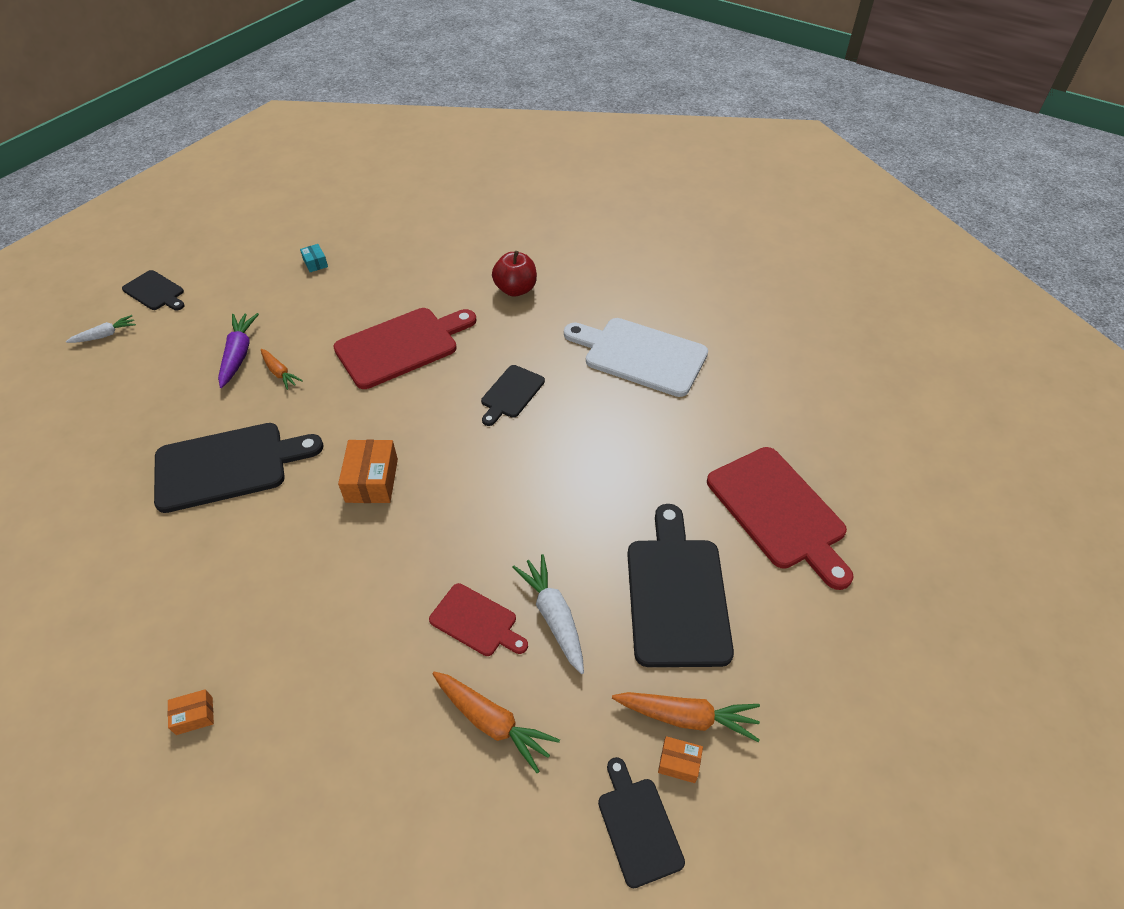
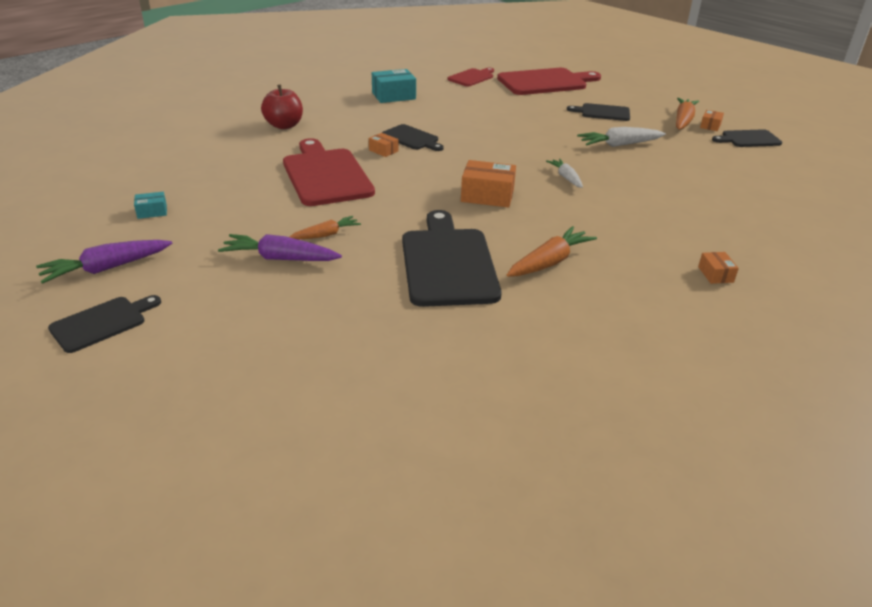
camera: 80 degrees left, 15 degrees down
white carrot [66,315,136,343] -> white carrot moved to [546,159,583,188]
red cutting board [429,583,528,656] -> red cutting board moved to [447,68,494,86]
orange carrot [432,671,560,773] -> orange carrot moved to [507,226,597,277]
white cutting board [564,318,708,397] -> turquoise box [372,69,416,103]
black cutting board [627,504,734,667] -> black cutting board [567,103,630,121], size x0.54
none -> purple carrot [36,240,172,284]
none -> orange box [369,133,399,157]

